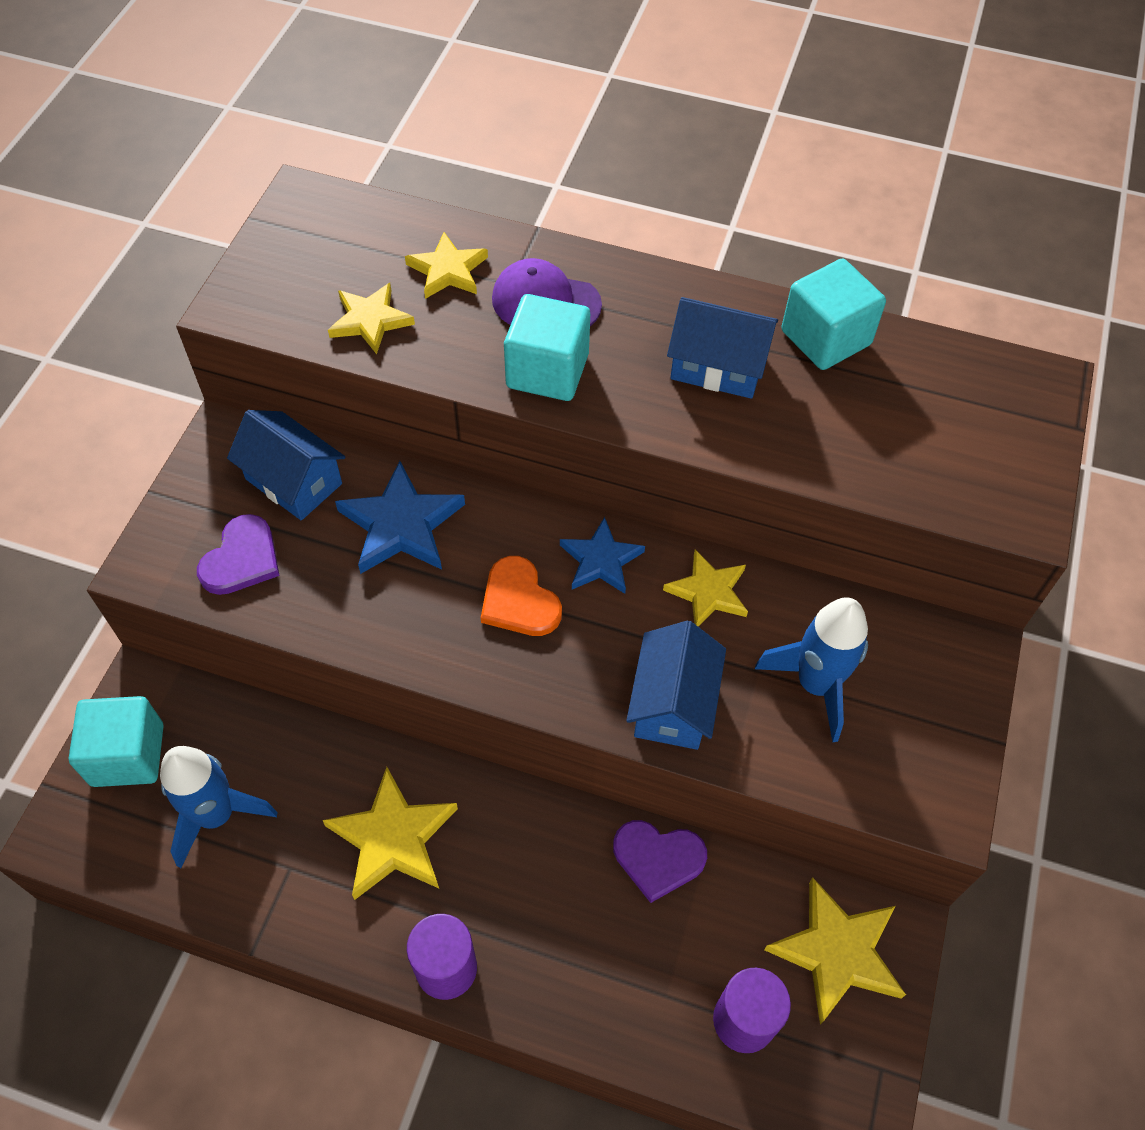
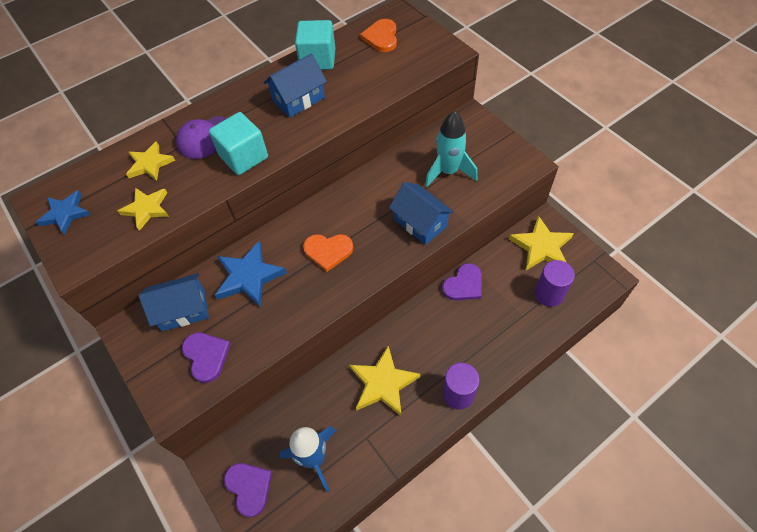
camera: 50 degrees left, 0 degrees up
turquoise cube [69,696,164,787] -> purple heart [224,463,272,517]
blue star [560,517,645,594] -> blue star moved to [36,190,91,235]
yellow star [663,549,748,627] -> none
blue rocket [755,598,868,743] -> turquoise rocket [425,111,477,187]
none -> orange heart [360,19,397,52]

